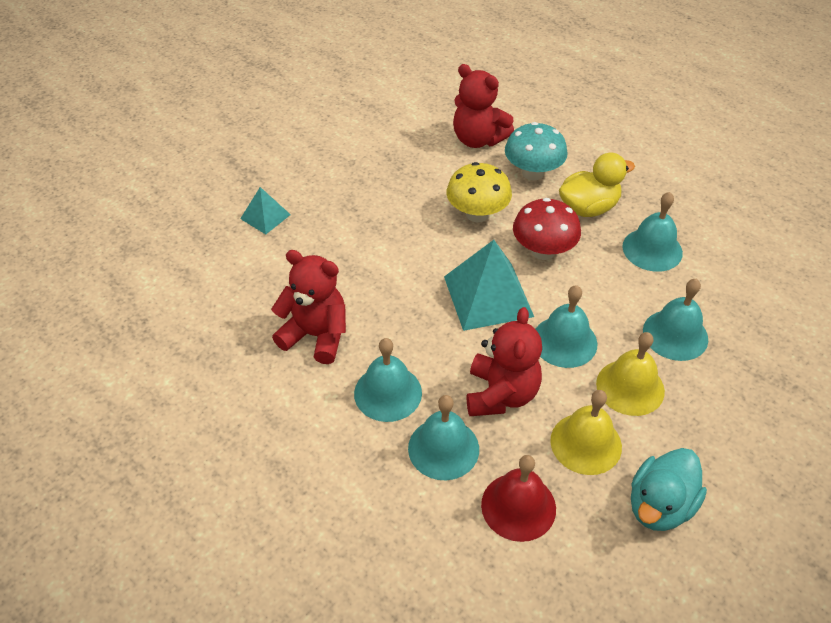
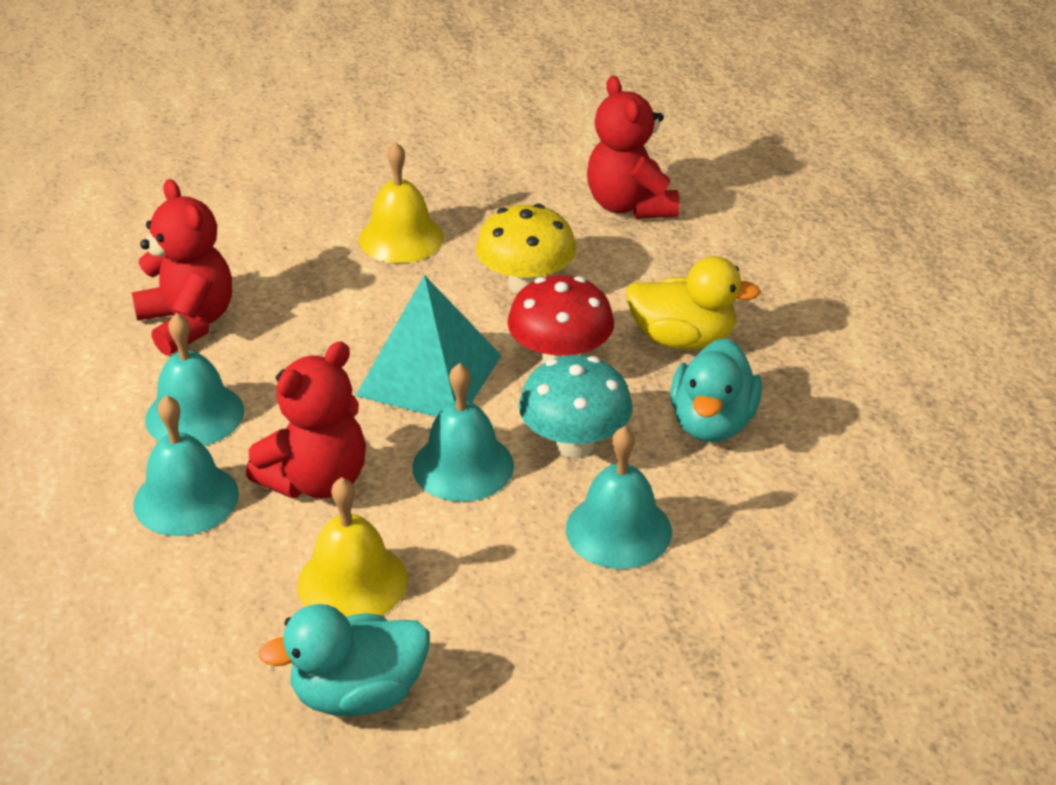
camera: 35 degrees right, 10 degrees down
turquoise pyramid [240,187,291,234] -> none
red bell [481,455,556,542] -> none
turquoise mushroom [505,122,568,181] -> turquoise mushroom moved to [519,355,633,458]
yellow bell [596,332,665,416] -> yellow bell moved to [359,142,444,263]
turquoise bell [622,192,683,272] -> turquoise duck [670,338,762,442]

